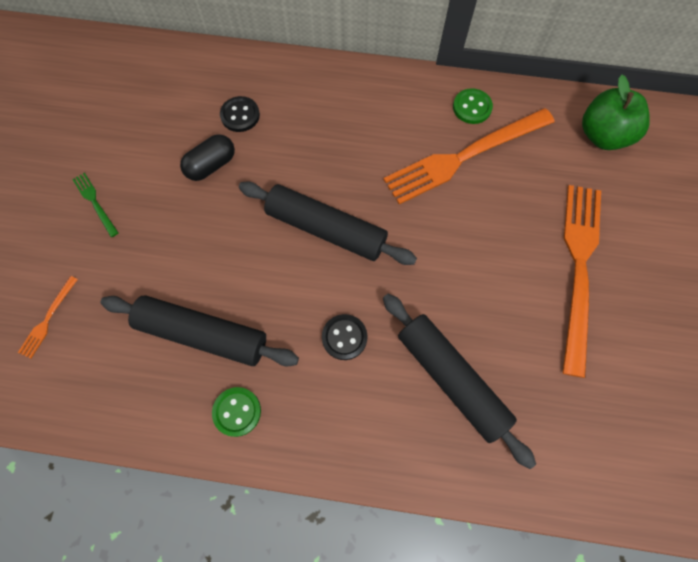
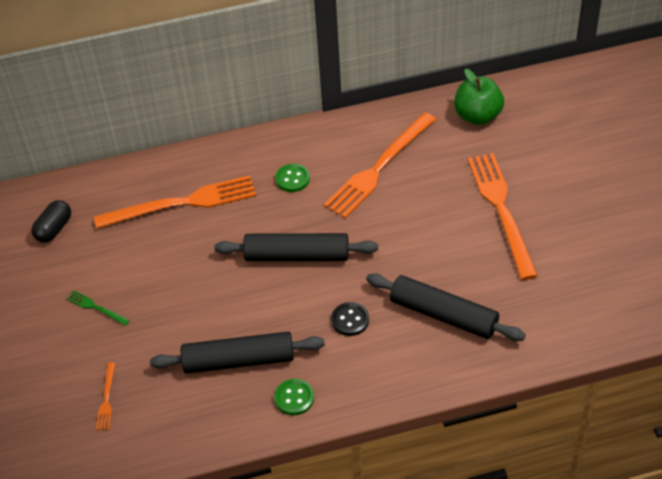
camera: 20 degrees left, 20 degrees down
black capsule [180,134,235,181] -> black capsule moved to [31,200,71,243]
black button [220,96,260,132] -> orange fork [94,175,256,228]
green button [453,88,493,124] -> green button moved to [275,164,310,192]

